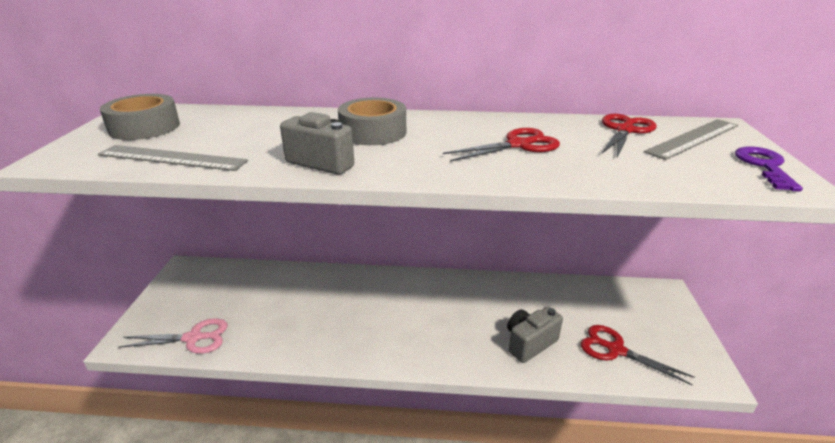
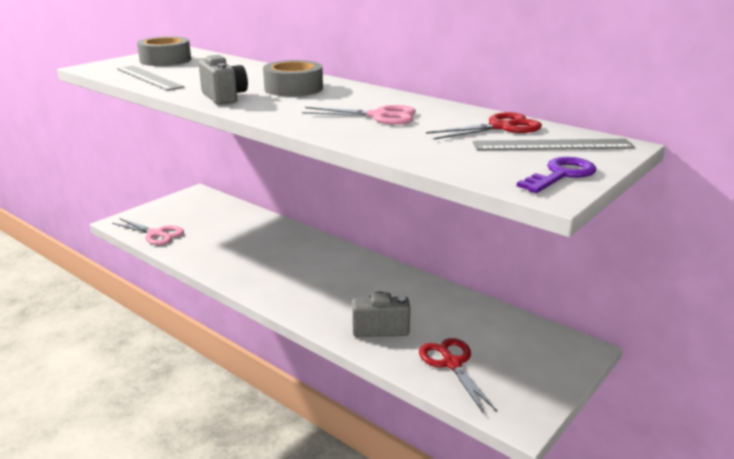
camera: 35 degrees right, 5 degrees down
red scissors [443,128,560,161] -> pink scissors [302,105,416,125]

